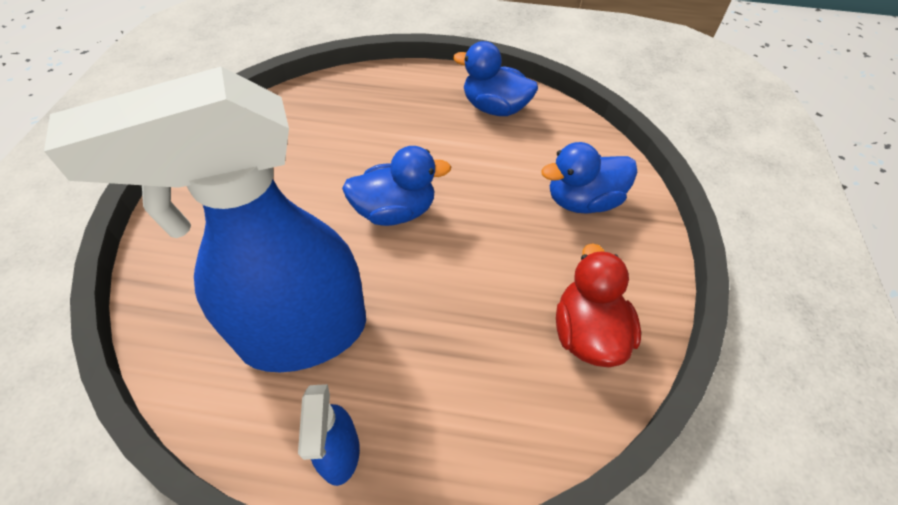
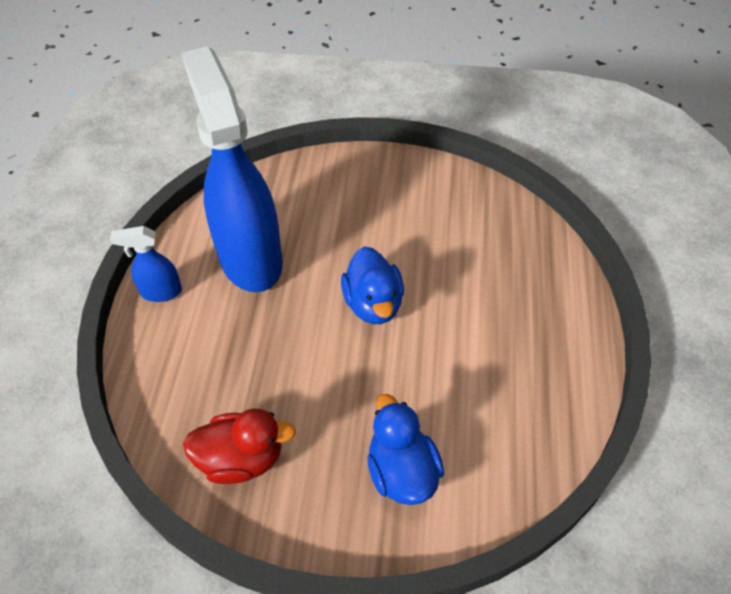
camera: 90 degrees right, 0 degrees up
blue duck [453,41,538,116] -> none

